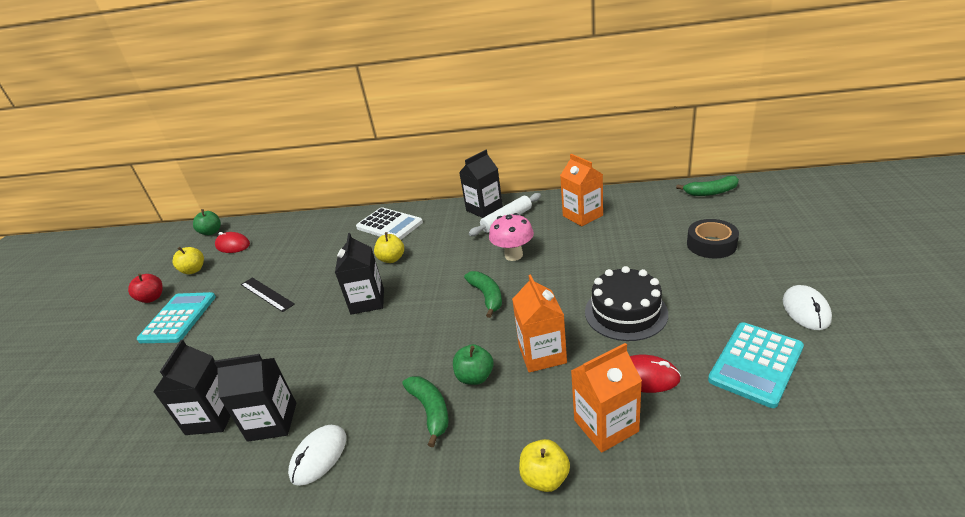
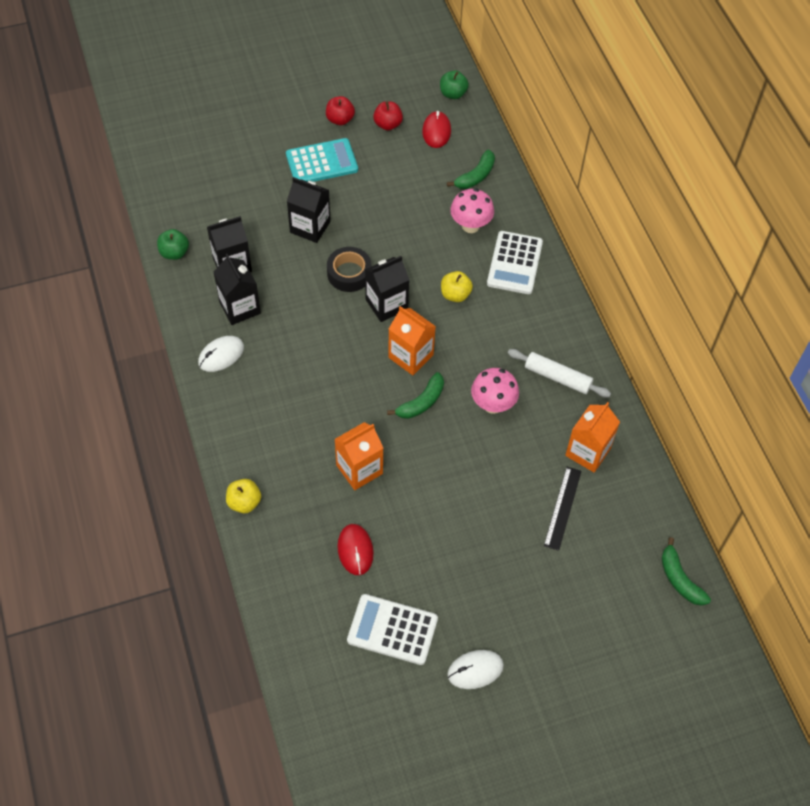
camera: 60 degrees right, 25 degrees up
yellow apple [173,247,204,274] -> red apple [373,101,403,130]
black ruler [241,277,295,312] -> black ruler moved to [544,467,582,551]
white mouse [288,425,346,486] -> white mouse turned 45 degrees counterclockwise [198,336,244,372]
green banana [402,376,448,447] -> green banana moved to [447,149,495,189]
green apple [453,344,493,385] -> green apple moved to [157,229,189,260]
black carton [459,150,503,218] -> black carton moved to [287,177,331,243]
orange carton [571,343,642,453] -> orange carton moved to [388,306,436,375]
black cake [585,266,668,341] -> none
black tape [687,219,739,258] -> black tape moved to [327,247,372,292]
turquoise calculator [708,322,804,408] -> white calculator [347,594,438,665]
none -> pink mushroom [450,188,494,233]

